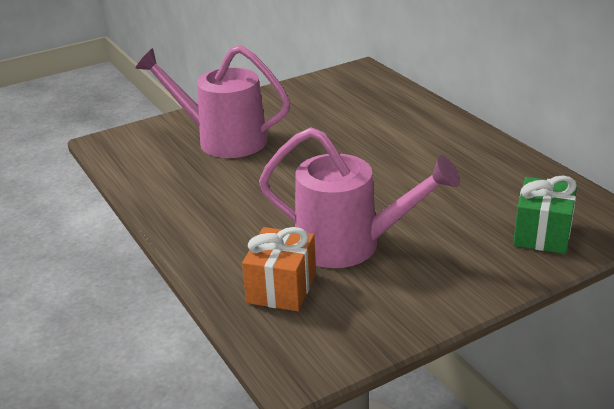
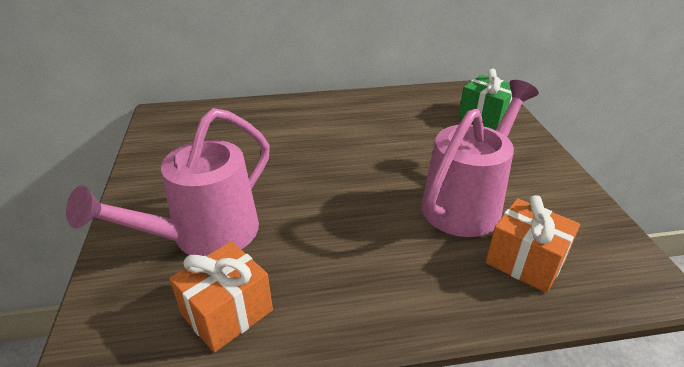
camera: 70 degrees left, 5 degrees up
none -> orange gift [169,241,273,353]

